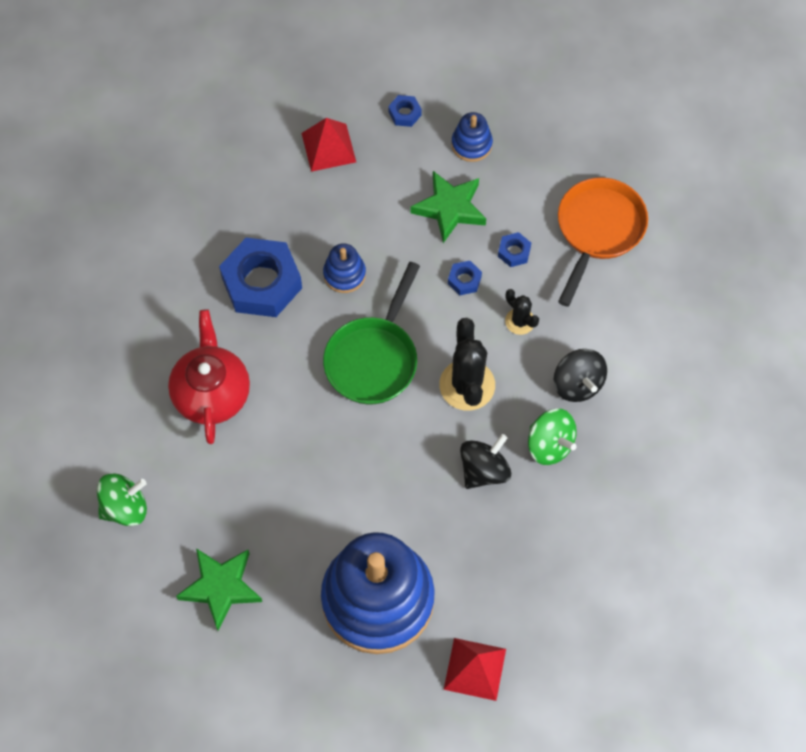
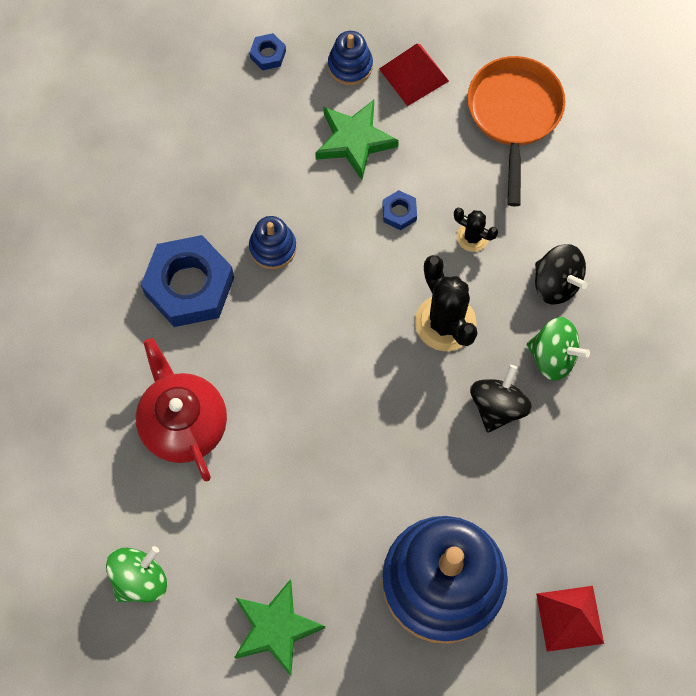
camera: 20 degrees left, 5 degrees up
red pyramid [301,118,356,172] -> red pyramid moved to [379,44,449,106]
green pan [323,262,420,405] -> none
blue nut [498,232,531,267] -> none

